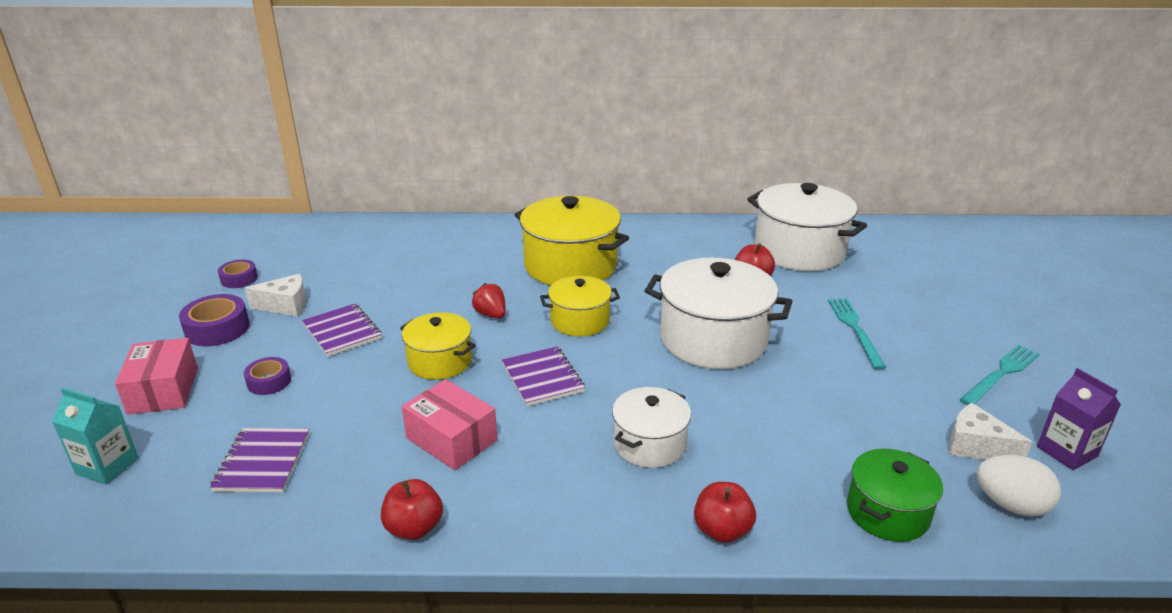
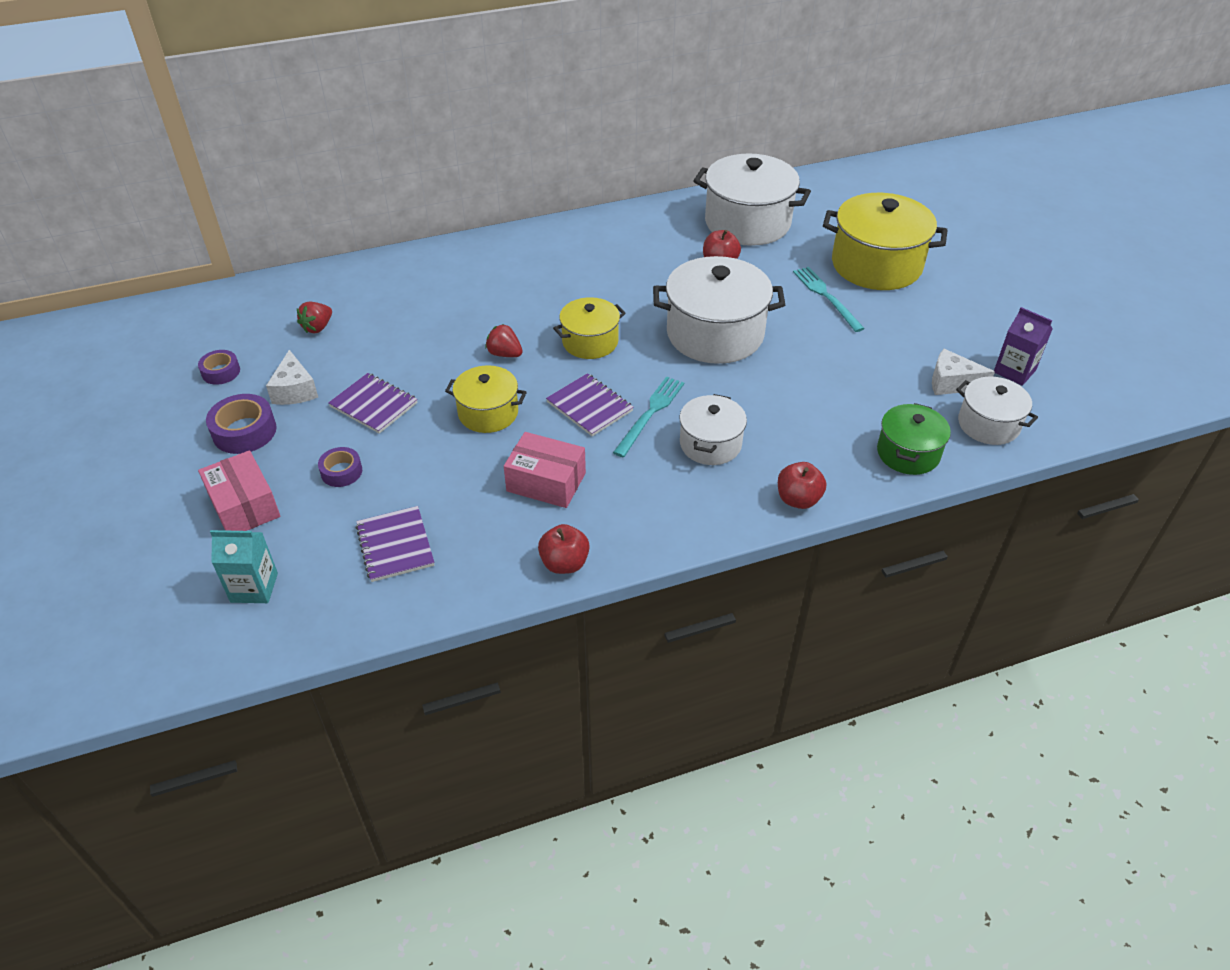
camera: 20 degrees left, 15 degrees up
white cheese [245,274,306,317] -> white cheese turned 105 degrees clockwise [266,350,318,405]
yellow pot [515,196,629,286] -> yellow pot moved to [823,193,948,290]
turquoise fork [959,345,1039,405] -> turquoise fork moved to [613,376,684,458]
white egg [977,455,1061,516] -> white pot [956,377,1038,445]
none -> red strawberry [297,302,332,333]

